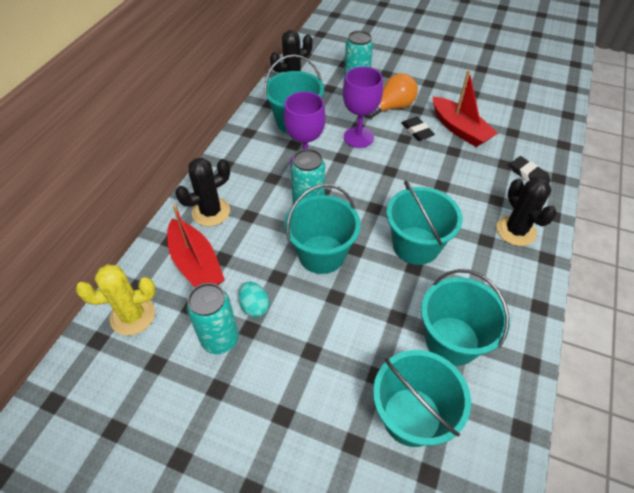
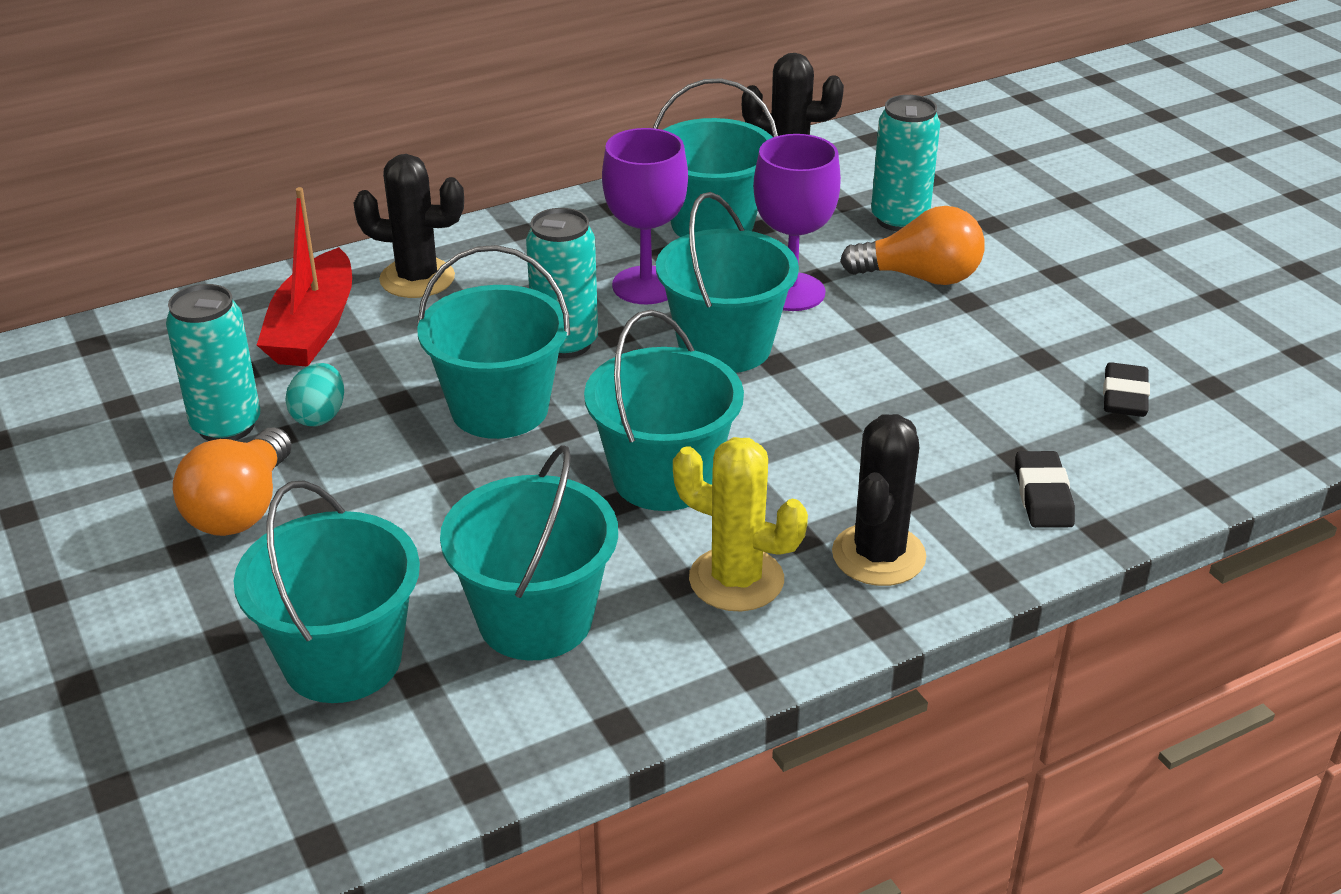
camera: 40 degrees right, 15 degrees down
yellow cactus [76,264,156,336] -> yellow cactus moved to [673,437,808,611]
black eraser [401,117,435,141] -> black eraser moved to [1103,362,1150,417]
red boat [433,70,498,147] -> none
none -> orange light bulb [173,427,292,536]
none -> turquoise bucket [656,192,799,373]

